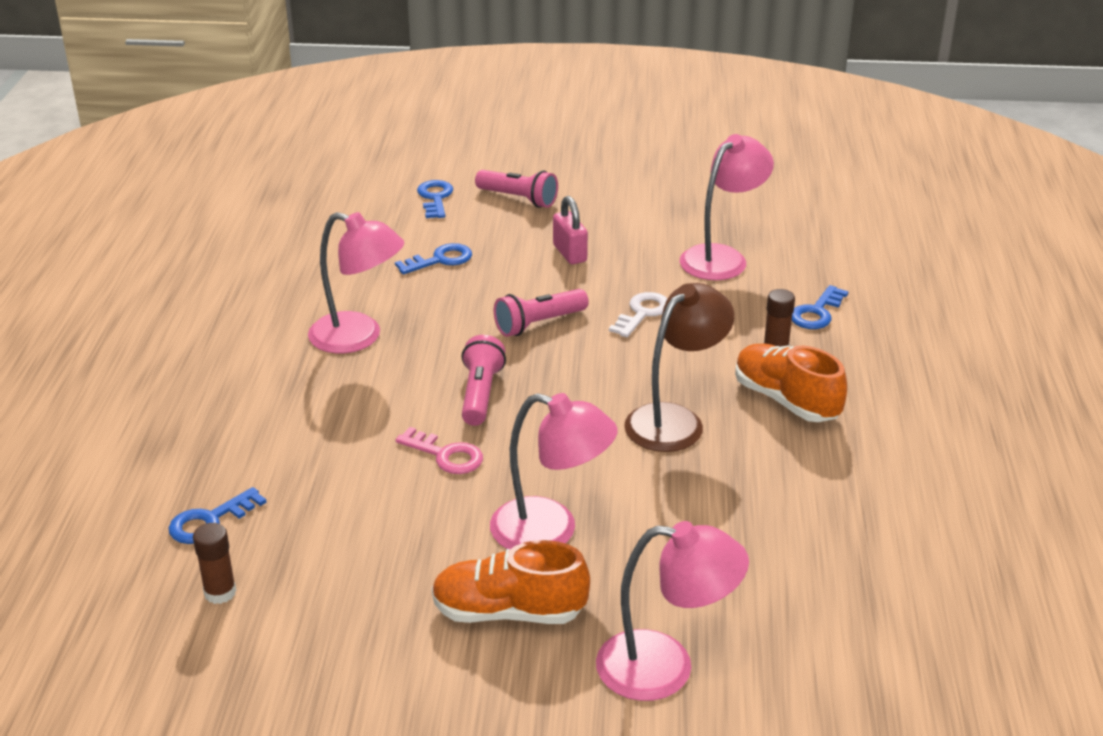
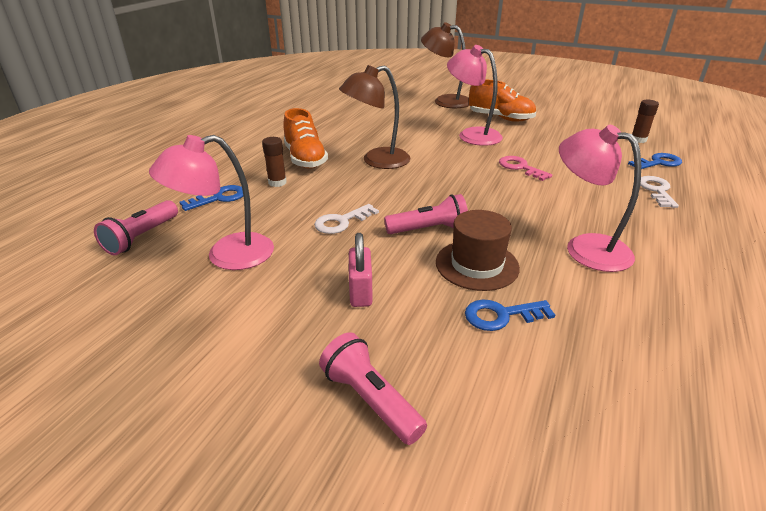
camera: 160 degrees left, 0 degrees up
blue key [417,180,453,218] -> none
pink flashlight [462,335,506,426] -> pink flashlight moved to [94,200,178,255]
pink lamp [596,521,749,701] -> brown lamp [421,22,469,108]
none -> brown hat [436,210,520,291]
none -> white key [640,176,679,208]

